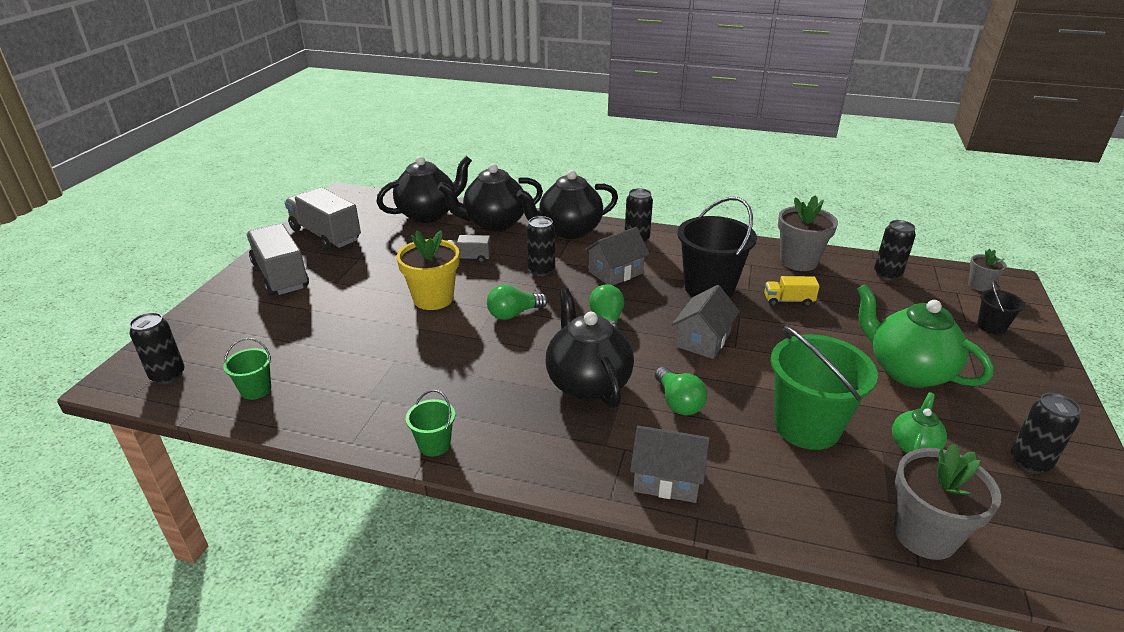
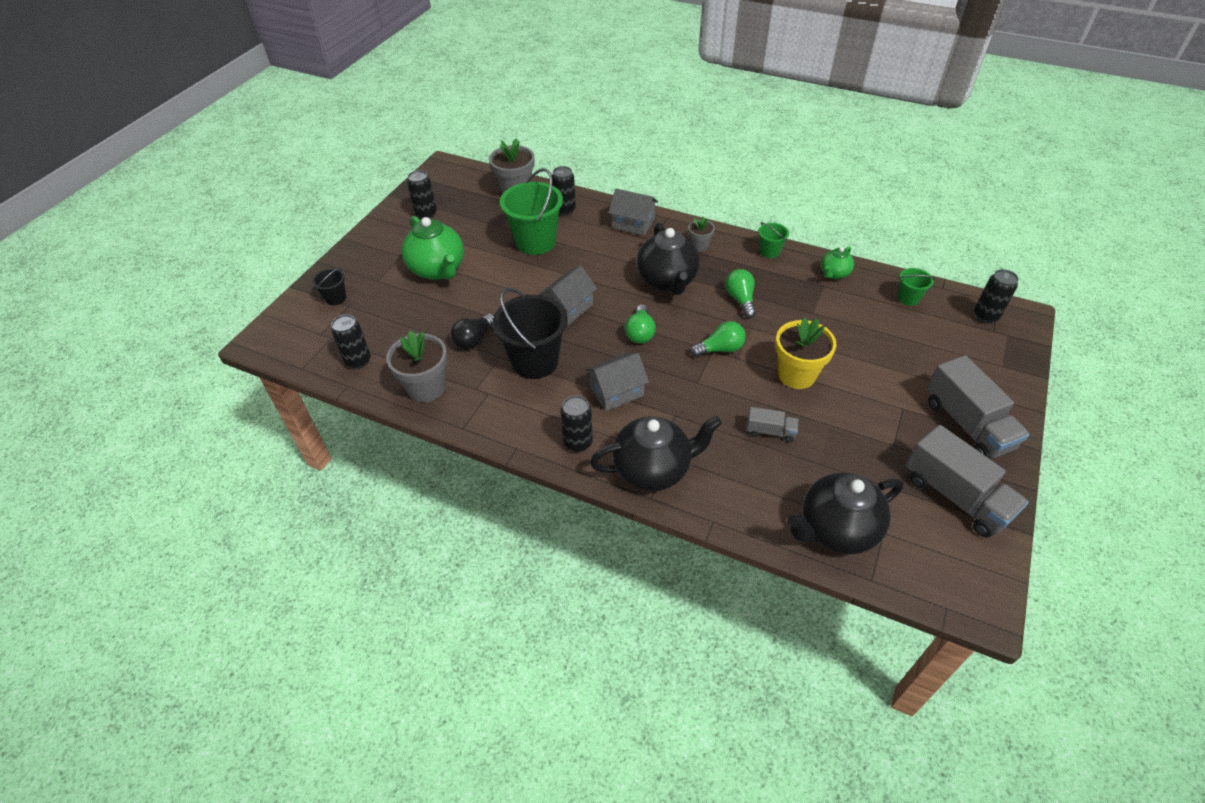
camera: 170 degrees left, 15 degrees up
black teapot [438,163,543,231] -> none
black can [527,216,555,276] -> black can moved to [552,166,576,216]
green light bulb [655,367,707,416] -> green light bulb moved to [725,269,756,318]
yellow truck [764,276,820,306] -> black light bulb [451,314,494,349]
green teapot [892,392,947,453] -> green teapot moved to [821,246,854,279]
grey flower pot [968,249,1007,291] -> grey flower pot moved to [688,217,715,251]

